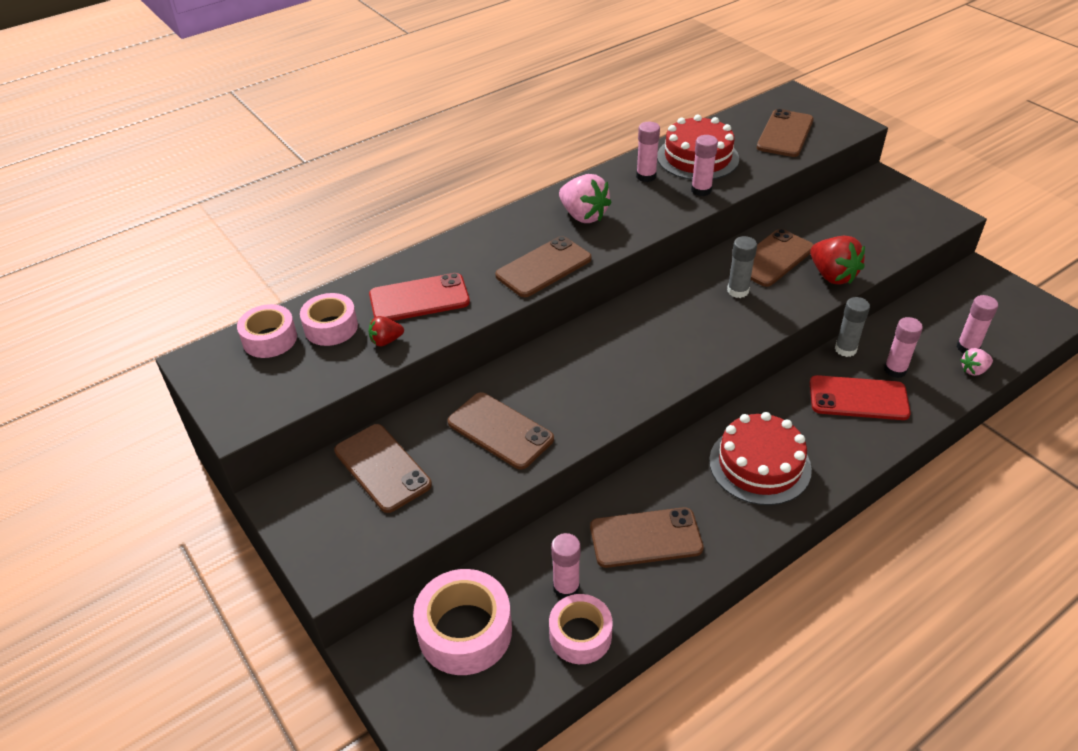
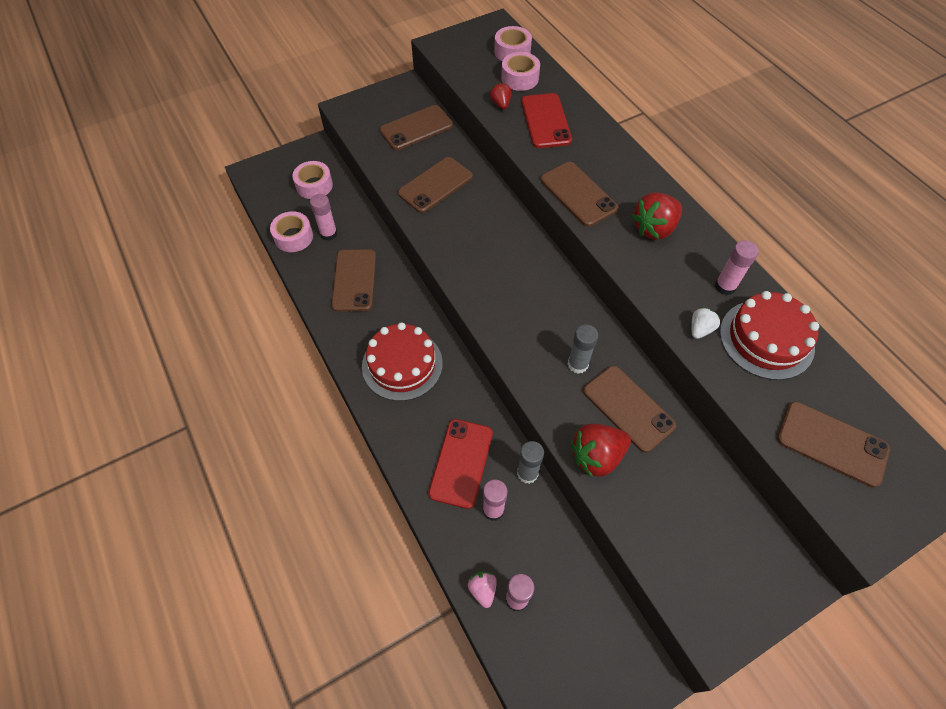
camera: 95 degrees right, 15 degrees up
pink tape [413,569,512,675] -> pink tape [292,161,333,199], size x0.66
pink strawberry [559,174,612,223] -> red strawberry [632,192,682,240]
pink glue stick [691,135,718,196] -> white strawberry [691,307,721,339]

